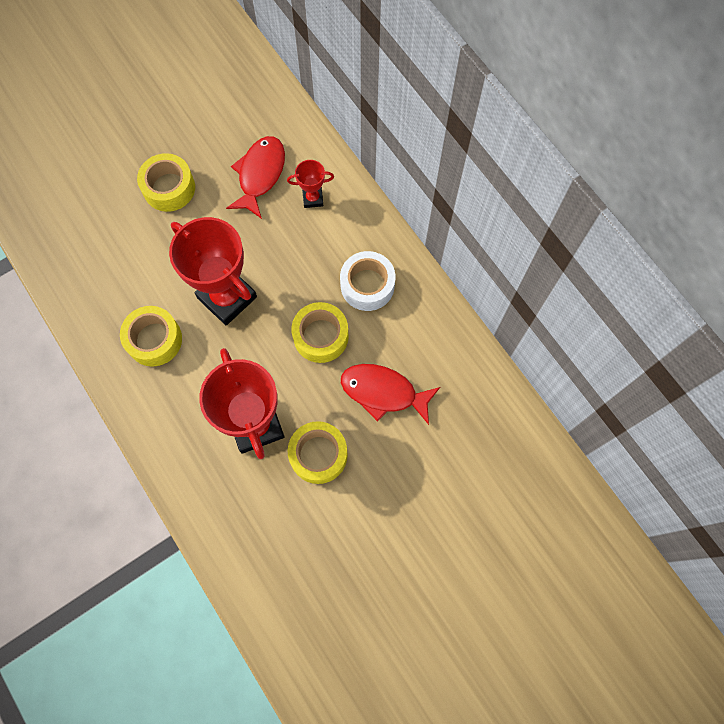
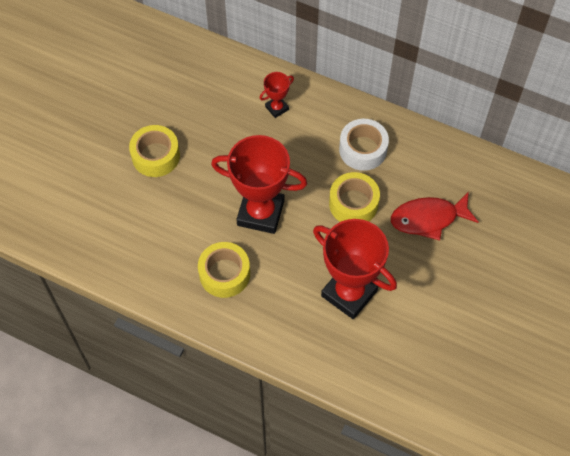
camera: 30 degrees left, 10 degrees down
red fish [226,136,285,219] -> none
yellow tape [288,421,348,484] -> none

